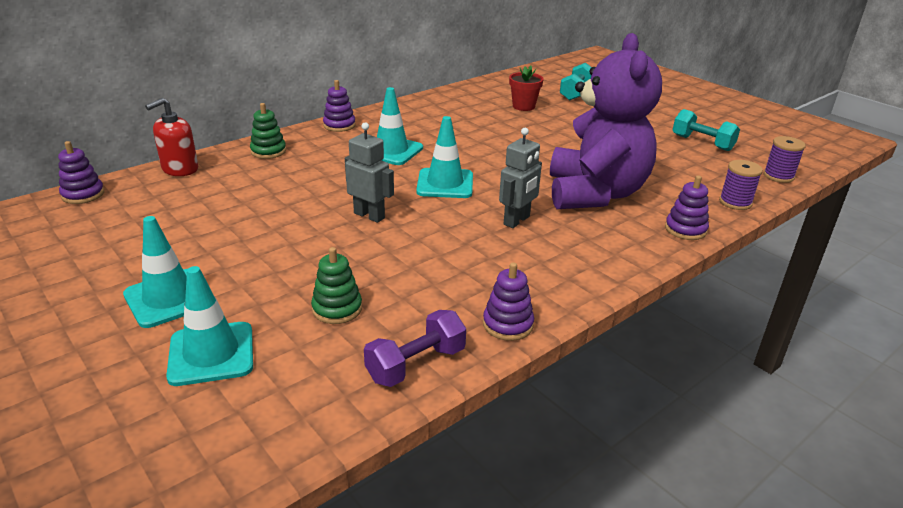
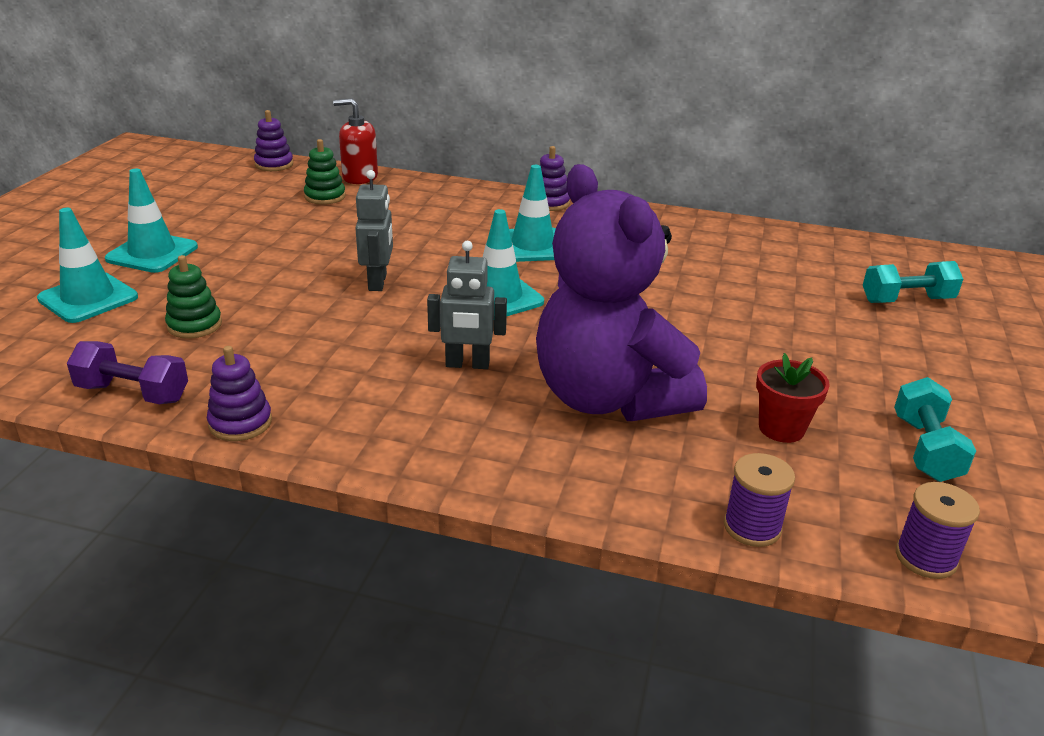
camera: 55 degrees right, 0 degrees up
green stacking toy [250,103,286,159] -> green stacking toy moved to [304,139,345,205]
red flower pot [509,65,544,111] -> red flower pot moved to [756,353,830,443]
purple teddy bear [550,33,662,209] -> purple teddy bear turned 90 degrees clockwise [536,164,707,421]
purple stacking toy [665,176,709,240] -> none

